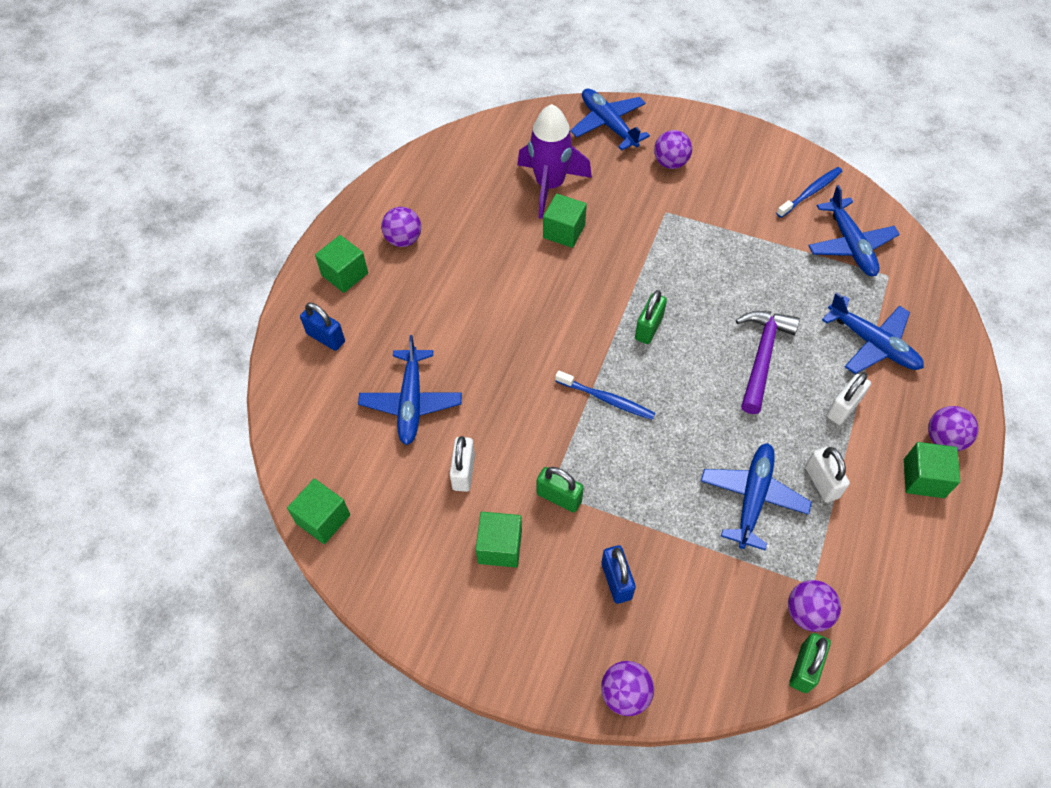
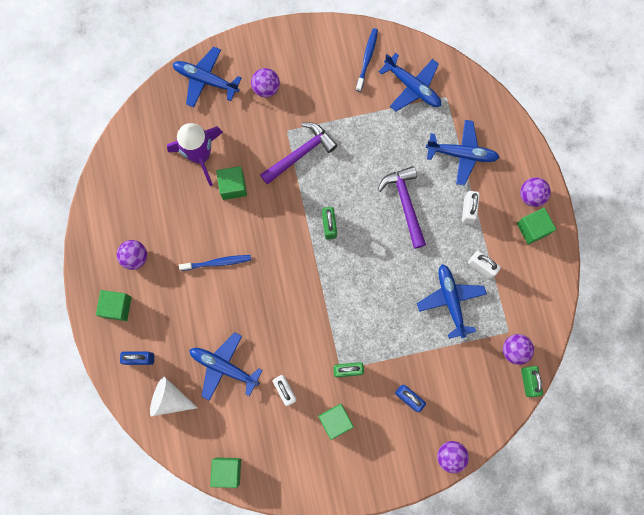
camera: 35 degrees left, 20 degrees up
blue plane [358,335,462,445] -> blue plane turned 150 degrees clockwise [189,332,262,401]
blue toothbrush [555,370,655,420] -> blue toothbrush moved to [179,255,251,271]
none -> white cone [150,377,198,417]
none -> purple hammer [260,122,338,184]

